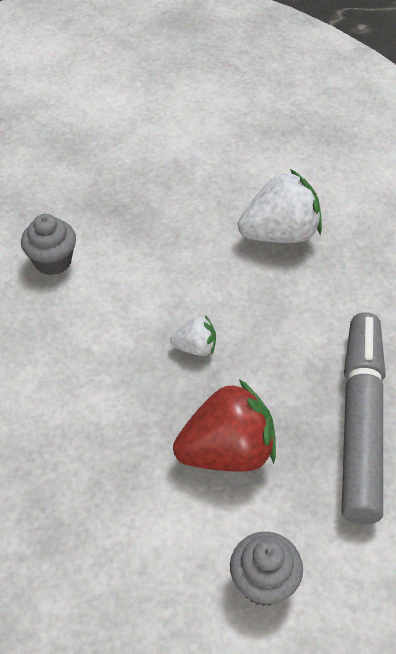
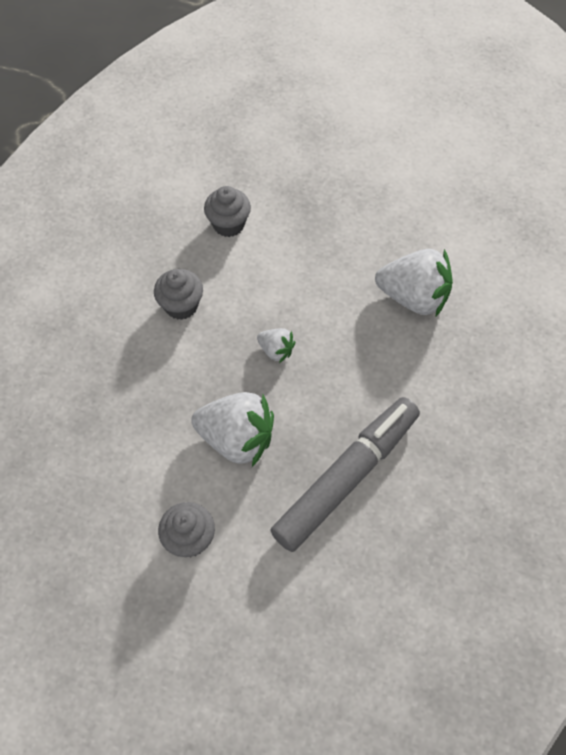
camera: 35 degrees right, 10 degrees up
red strawberry [173,379,276,472] -> white strawberry [191,392,274,467]
none -> grey cupcake [154,269,203,320]

